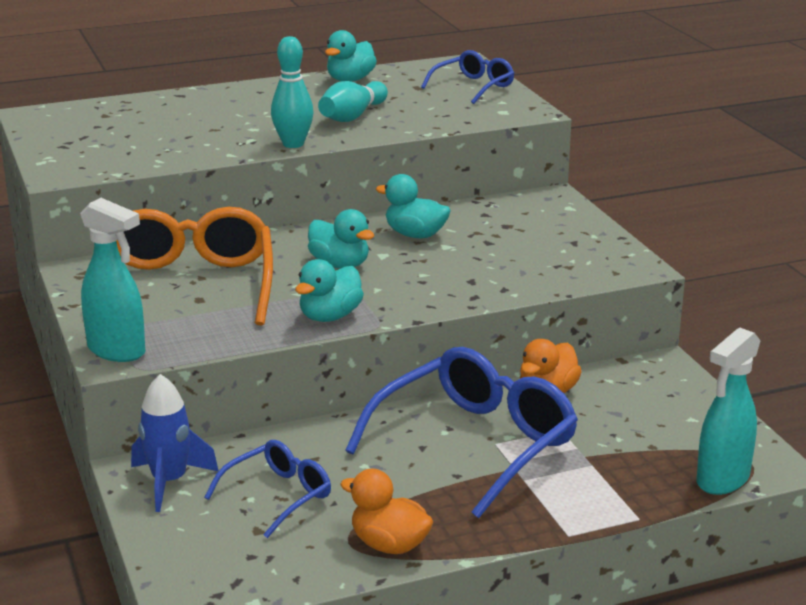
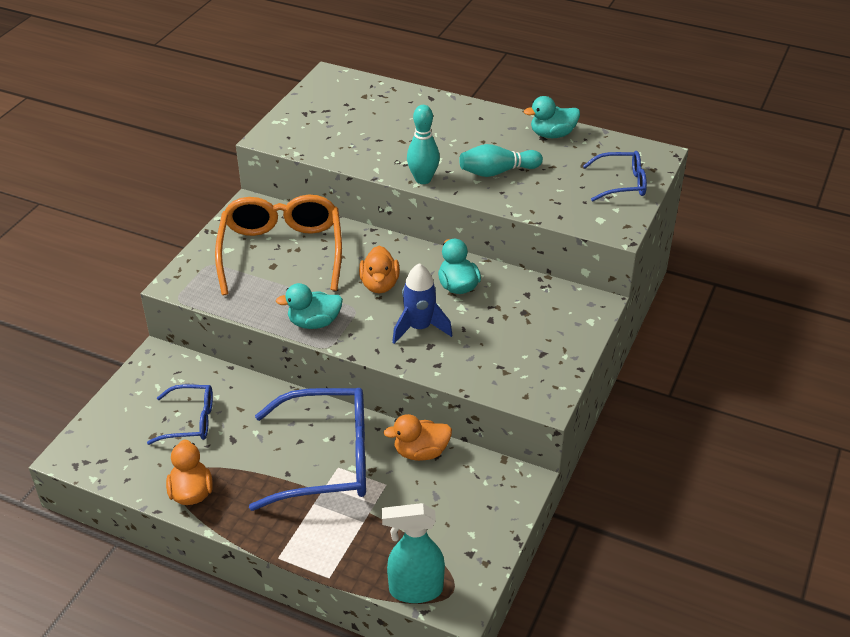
camera: 45 degrees right, 15 degrees up
turquoise spray bottle [80,198,145,362] -> none
orange glasses [116,207,273,326] -> orange glasses turned 45 degrees counterclockwise [215,195,342,295]
blue rocket [131,374,219,512] -> blue rocket moved to [392,263,452,344]
turquoise duck [308,209,374,269] -> orange duck [359,246,400,293]

